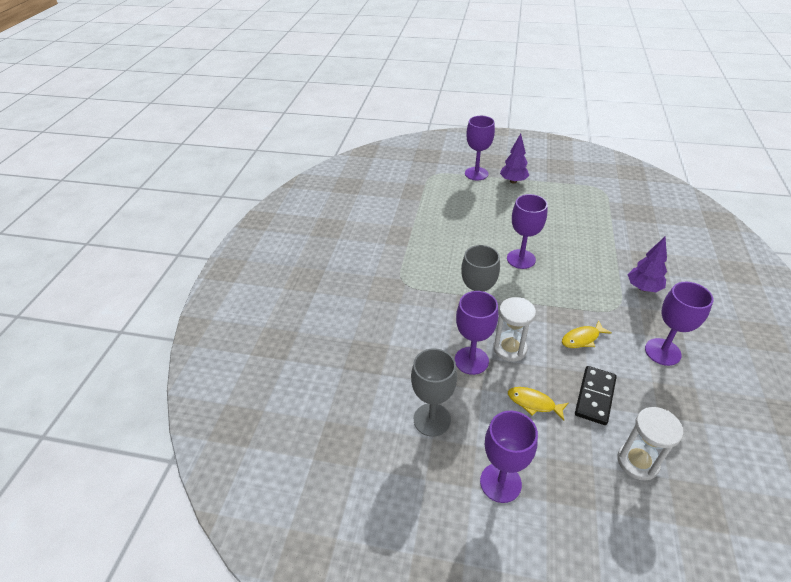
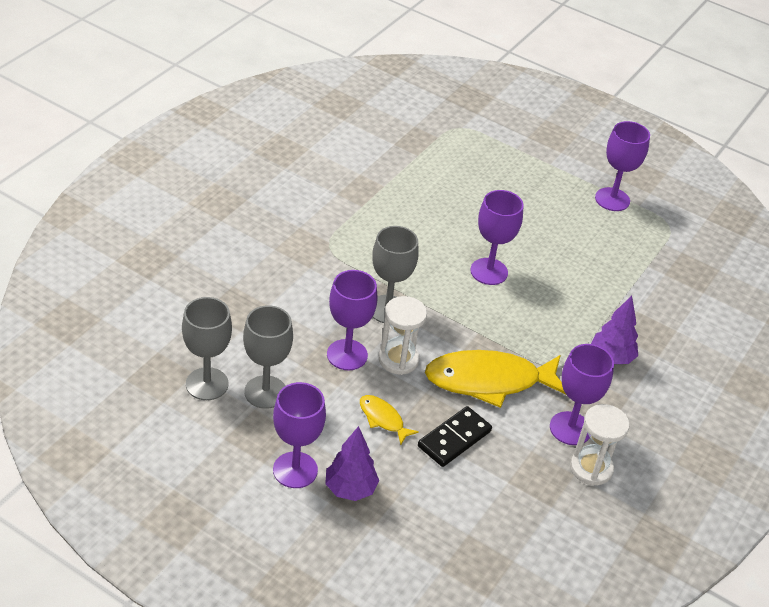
camera: 15 degrees right, 0 degrees up
purple goblet [465,116,495,180] -> purple goblet moved to [595,121,650,211]
purple tree [500,134,529,184] -> purple tree moved to [325,426,379,501]
yellow fish [562,320,612,348] -> yellow fish [425,350,566,408], size x2.14
white hourglass [617,407,683,480] -> white hourglass moved to [570,404,630,486]
none -> grey goblet [182,297,232,400]

